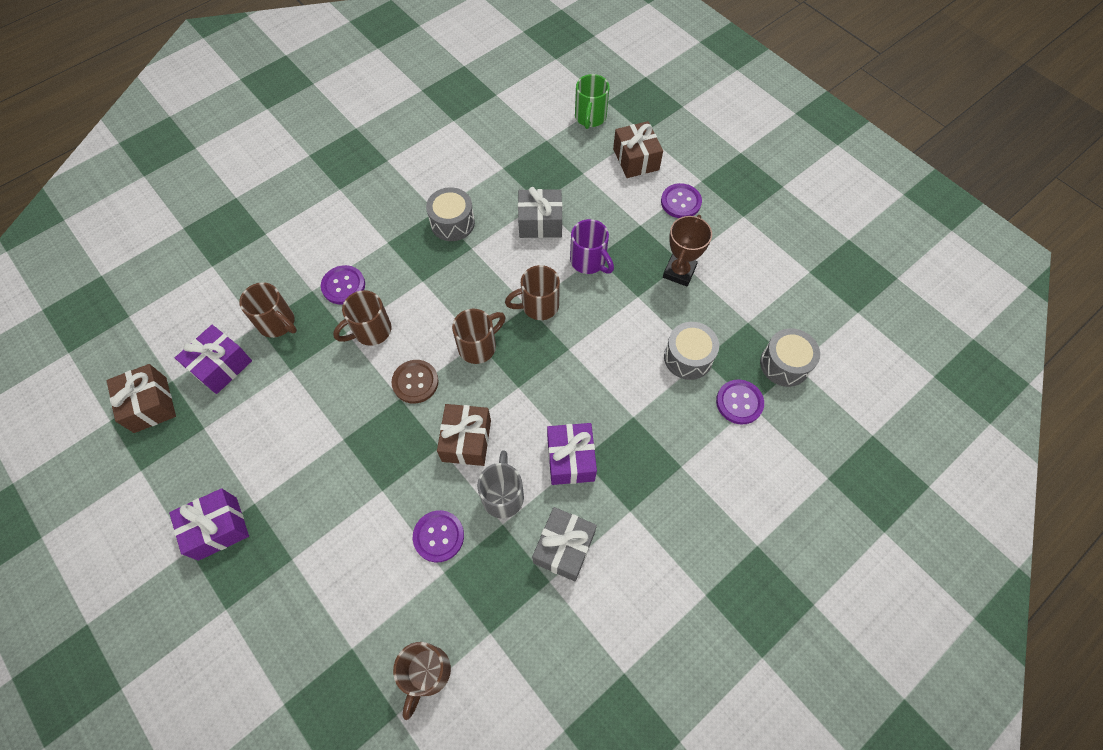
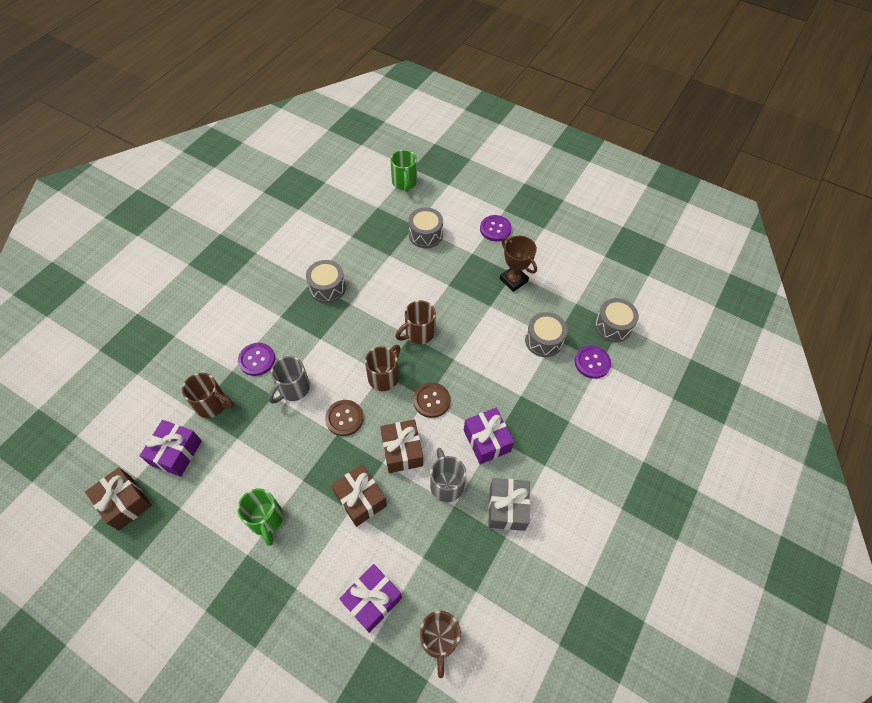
camera: 20 degrees left, 5 degrees down
purple gift [169,488,249,561] -> purple gift moved to [339,564,402,633]
brown mug [333,290,392,346] -> grey mug [268,356,310,404]
purple button [413,510,464,563] -> none
grey gift [518,187,562,238] -> none
purple mug [570,219,614,274] -> none
brown gift [613,121,663,178] -> brown gift moved to [331,464,387,527]
brown trophy [663,215,712,287] -> brown trophy turned 45 degrees counterclockwise [500,236,537,292]
none -> green mug [237,488,283,546]
none -> grey drum [408,207,443,248]
none -> brown button [413,383,450,418]

